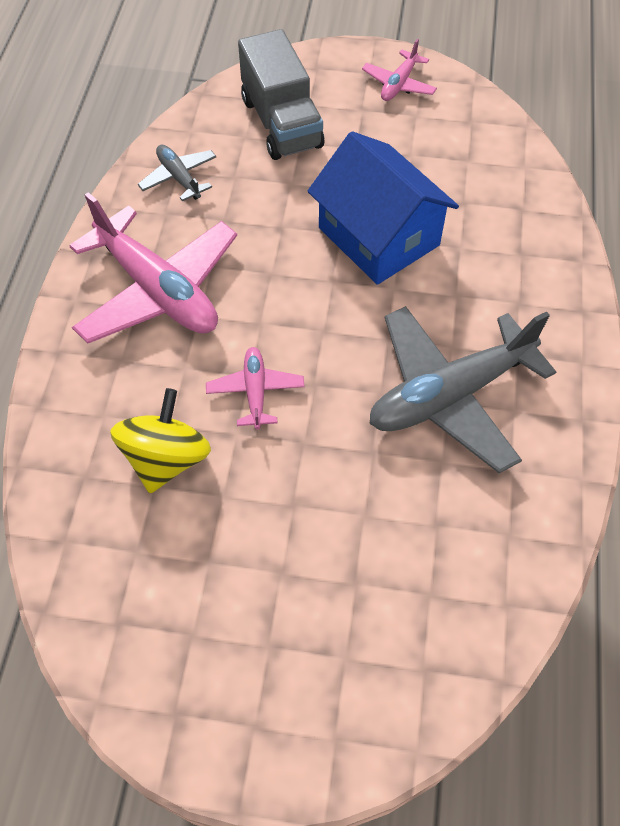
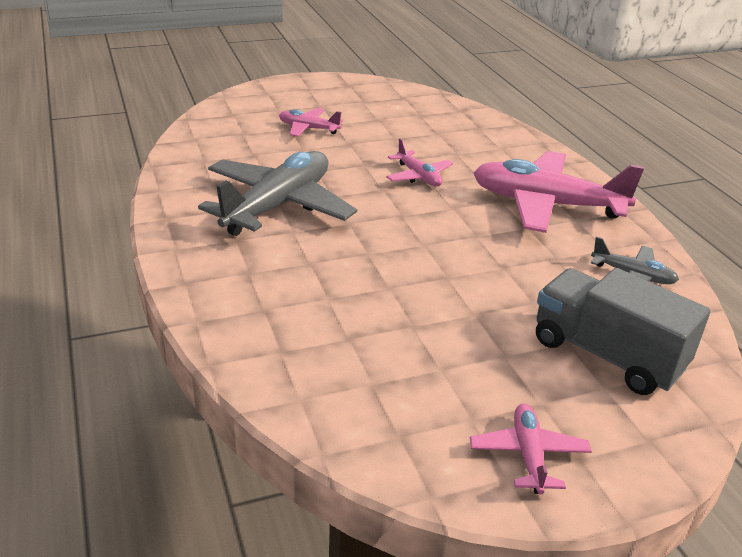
camera: 150 degrees right, 25 degrees down
yellow spinning top [110,388,211,493] -> none
blue house [307,131,459,285] -> none
none -> pink plane [279,108,343,137]

